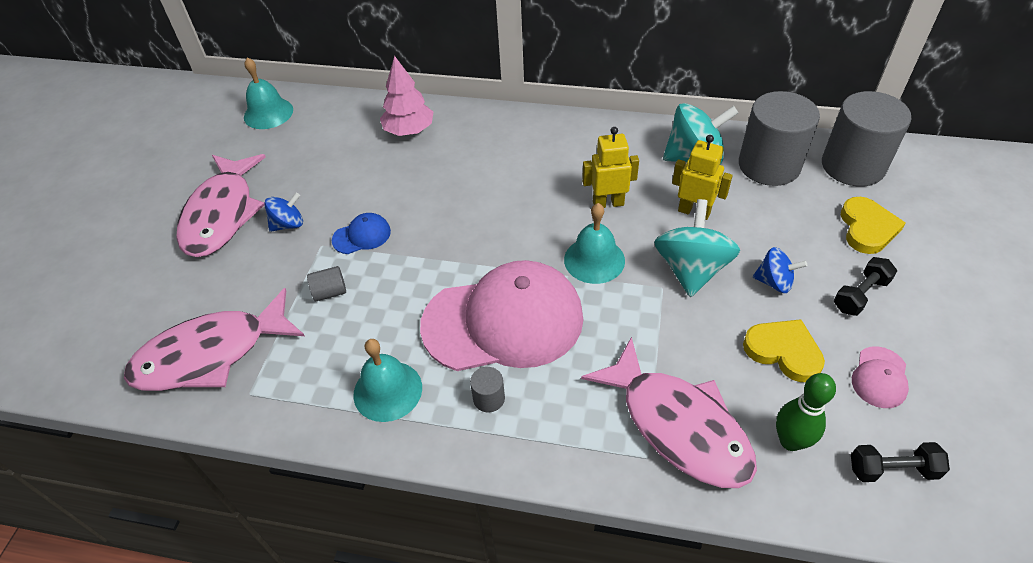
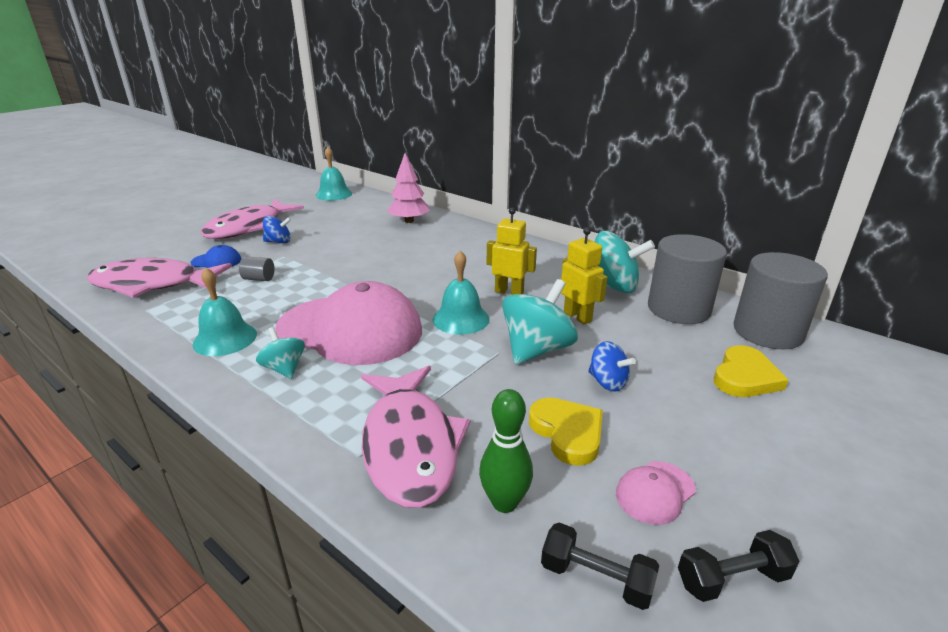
camera: 25 degrees right, 20 degrees down
blue cap [332,213,391,254] -> blue cap moved to [191,245,241,268]
grey cylinder [470,367,505,413] -> turquoise spinning top [256,327,305,379]
black dumbbell [834,257,897,316] -> black dumbbell moved to [678,530,800,602]

